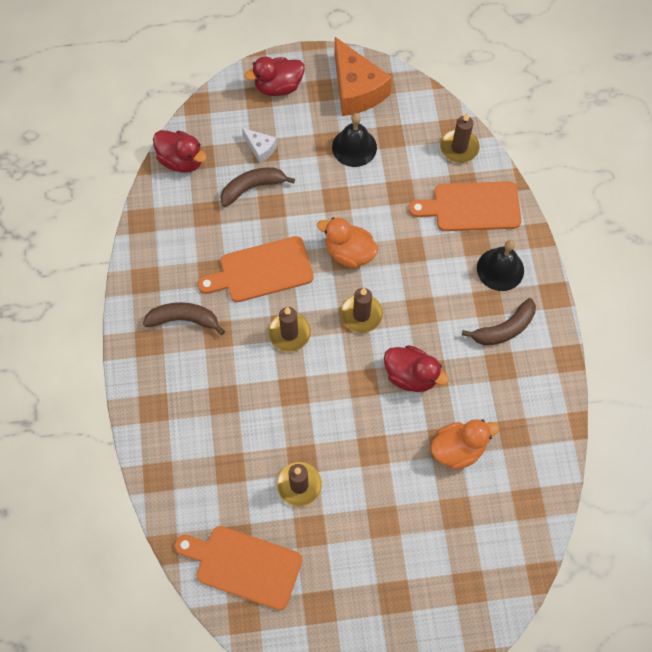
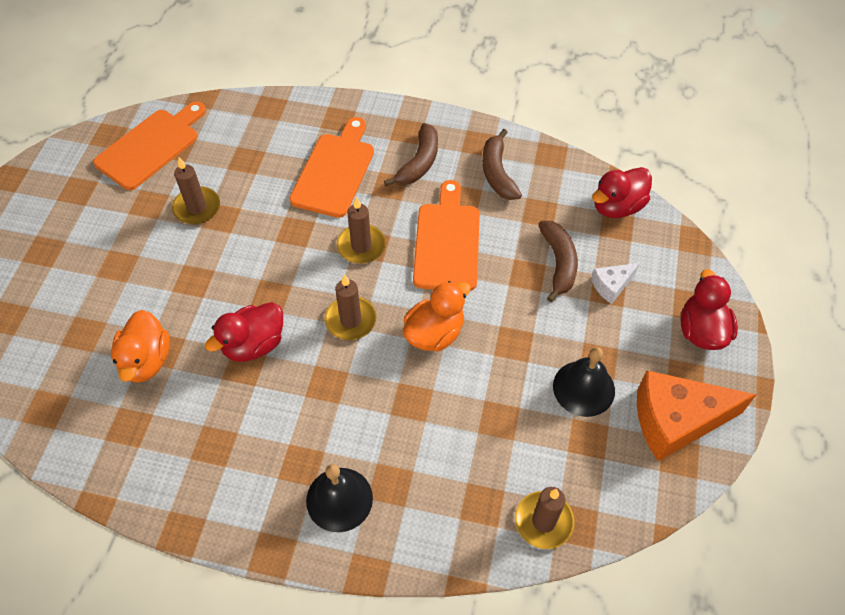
camera: 110 degrees right, 10 degrees down
orange cutting board [408,181,521,231] -> orange cutting board moved to [289,117,374,218]
brown banana [462,298,536,345] -> brown banana moved to [482,129,522,200]

